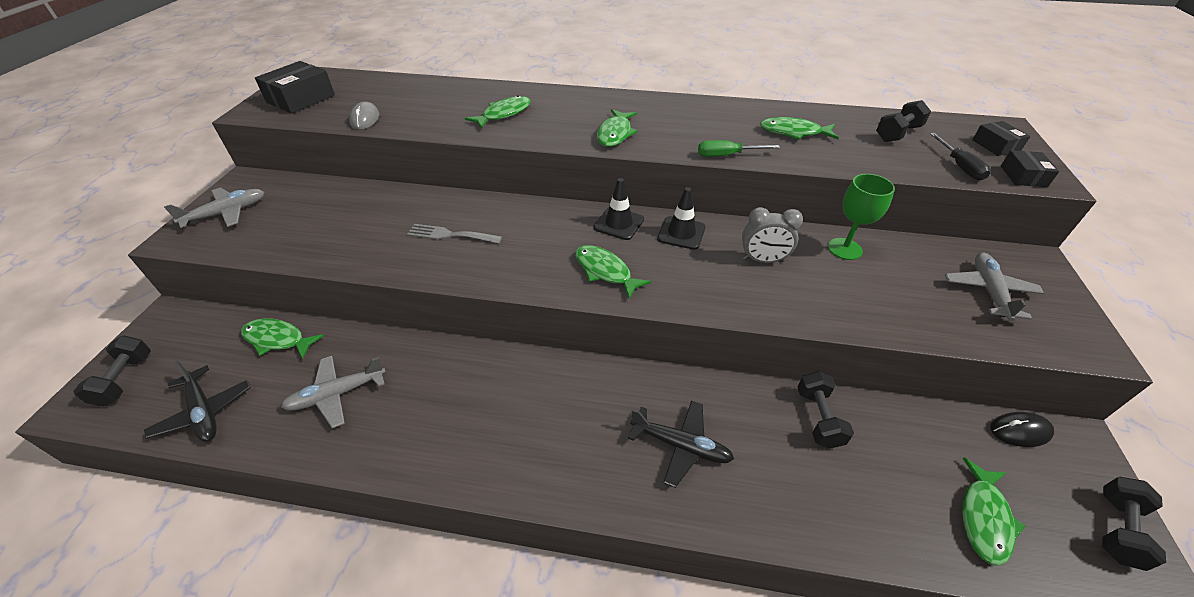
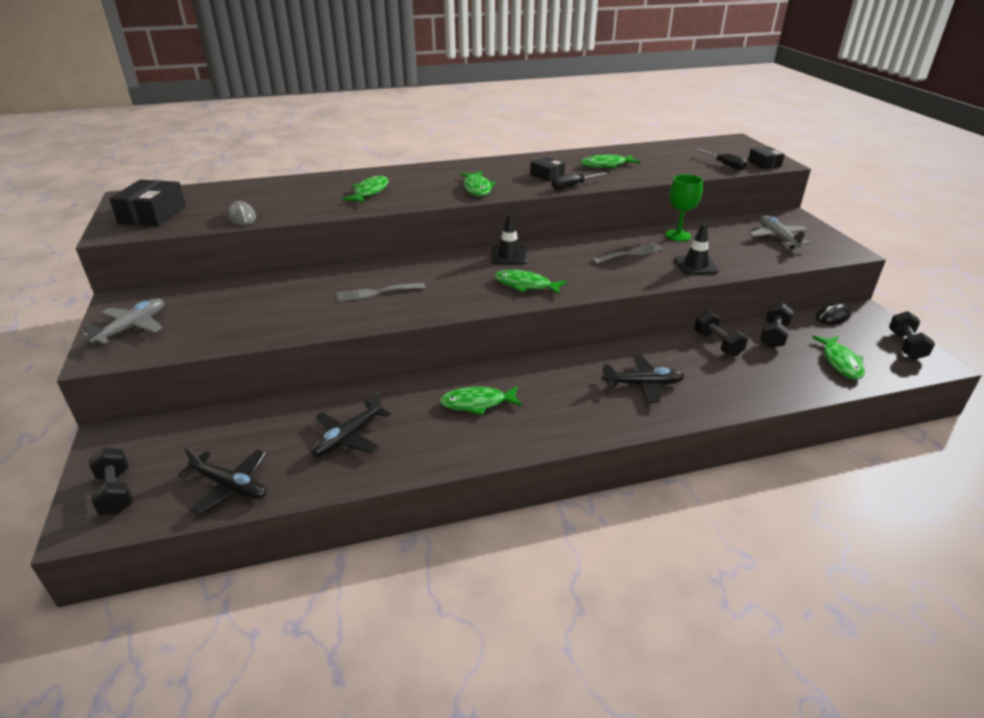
camera: 25 degrees left, 10 degrees down
green fish [241,318,324,359] -> green fish moved to [440,386,522,415]
grey plane [281,356,386,428] -> black plane [311,392,391,457]
black traffic cone [657,187,706,250] -> black traffic cone moved to [674,223,719,275]
green screwdriver [698,140,780,157] -> black screwdriver [552,172,608,190]
grey clock [742,207,803,263] -> grey fork [592,243,664,264]
black dumbbell [876,100,931,142] -> black dumbbell moved to [760,303,793,348]
black box [972,121,1030,156] -> black box moved to [530,157,565,182]

